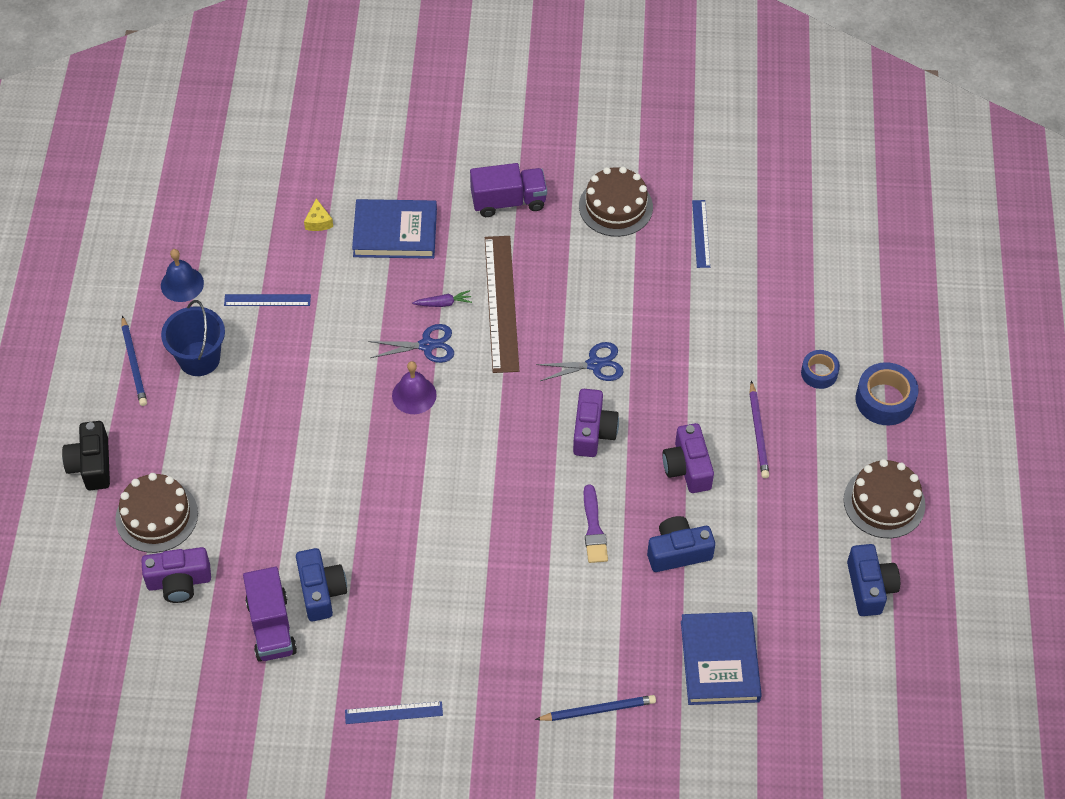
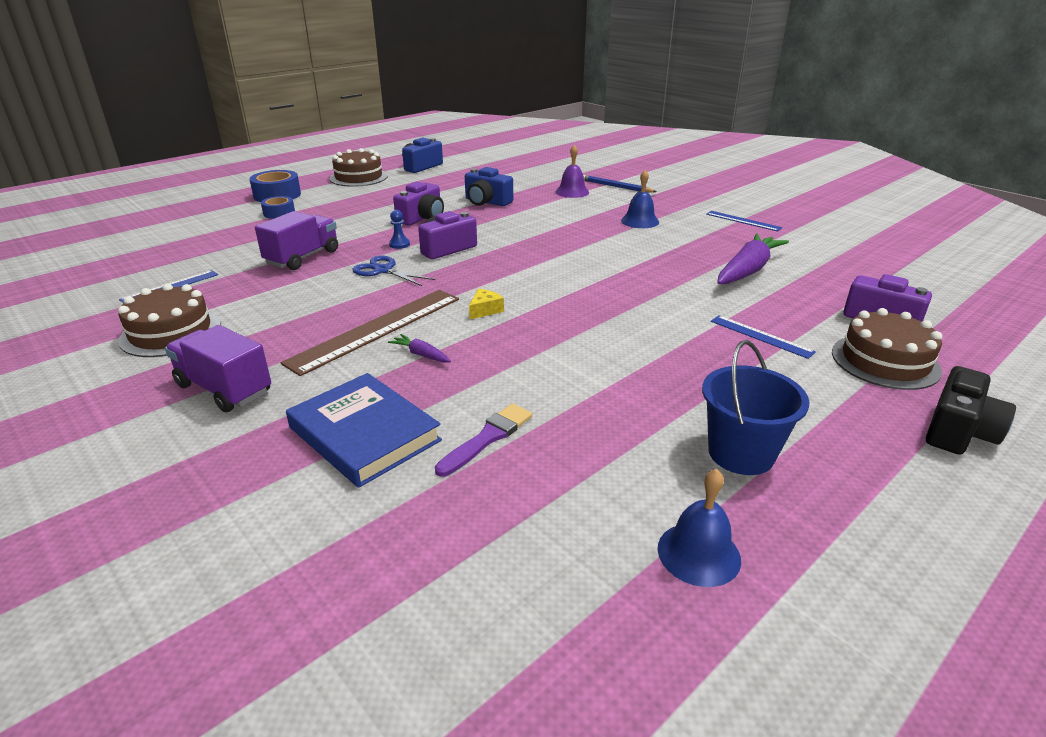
camera: 135 degrees left, 25 degrees down
blue pencil [121,316,147,406] -> none
blue ruler [224,294,311,306] -> blue ruler moved to [711,315,816,359]
purple truck [243,567,297,662] -> purple truck moved to [255,211,338,270]
blue camera [296,548,347,621] -> purple carrot [717,233,789,284]
yellow cheese [304,198,333,231] -> yellow cheese moved to [469,289,504,319]
blue scissors [369,324,454,363] -> none
purple bell [392,361,437,414] -> purple bell moved to [555,145,589,198]
purple brush [584,484,608,563] -> purple brush moved to [435,403,532,477]
blue book [681,612,762,705] -> none
purple pencil [749,381,769,478] -> none
none -> blue pawn [389,210,410,249]
none -> blue bell [621,170,659,228]

